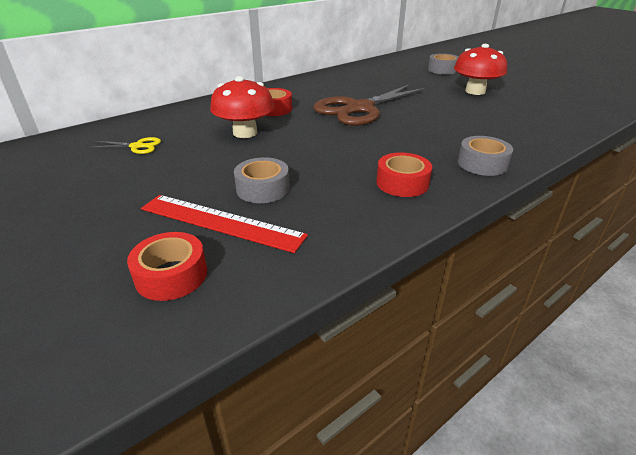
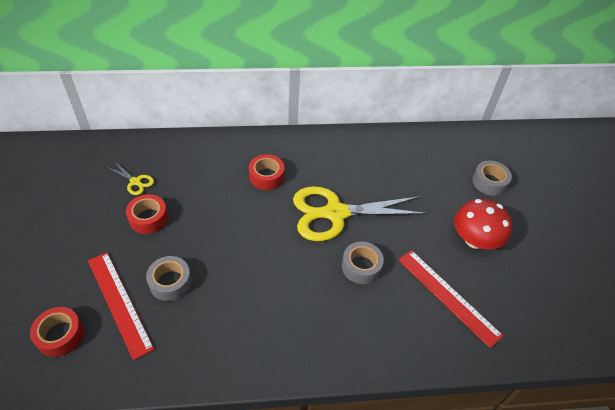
camera: 30 degrees right, 15 degrees up
red mushroom [210,76,274,138] -> none
brown scissors [313,84,428,126] -> yellow scissors [293,186,427,241]
red tape [376,153,432,197] -> red tape moved to [126,194,168,234]
grey tape [458,136,513,176] -> grey tape moved to [342,242,384,284]
none -> red ruler [398,250,503,348]

